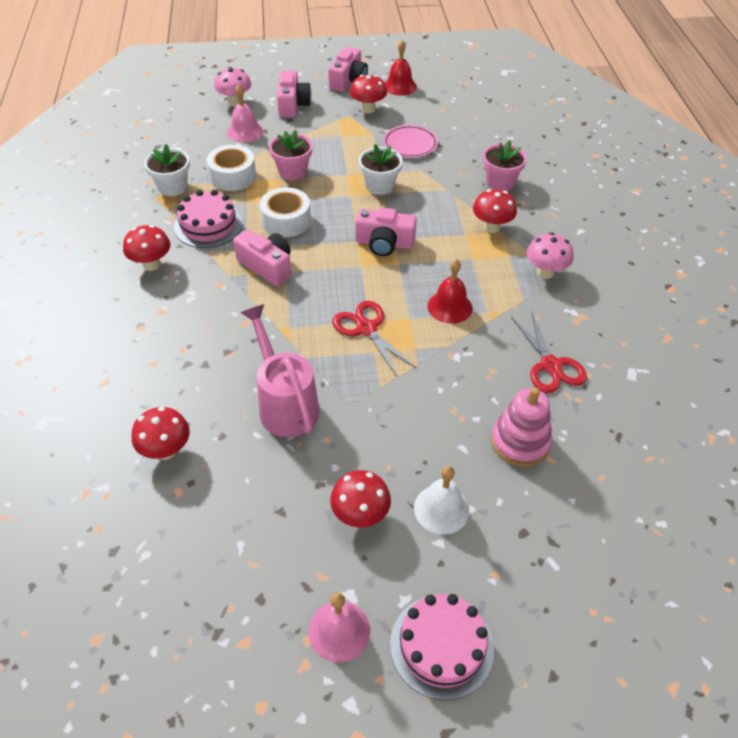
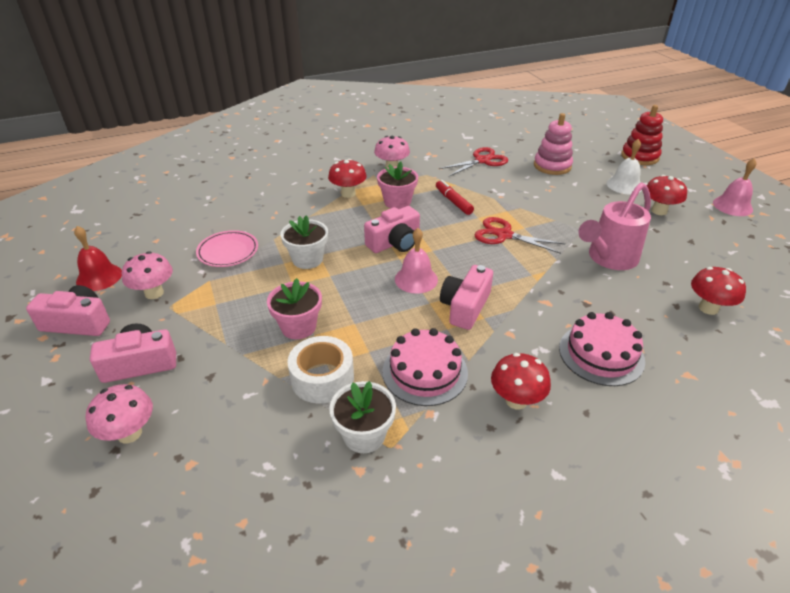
camera: 105 degrees left, 10 degrees down
pink bell [227,84,263,142] -> pink bell moved to [395,228,438,294]
white tape [260,187,311,237] -> none
red scissors [332,301,416,376] -> red scissors turned 75 degrees clockwise [474,217,565,254]
red mushroom [350,75,387,114] -> pink mushroom [122,251,173,299]
pink camera [355,208,417,256] -> pink camera turned 60 degrees clockwise [364,206,420,253]
pink cake [390,594,494,700] -> pink cake moved to [559,312,645,386]
red bell [428,259,473,324] -> red marker [436,180,474,215]
pink flower pot [483,140,527,191] -> pink flower pot moved to [377,161,418,209]
none -> red stacking toy [621,105,663,165]

